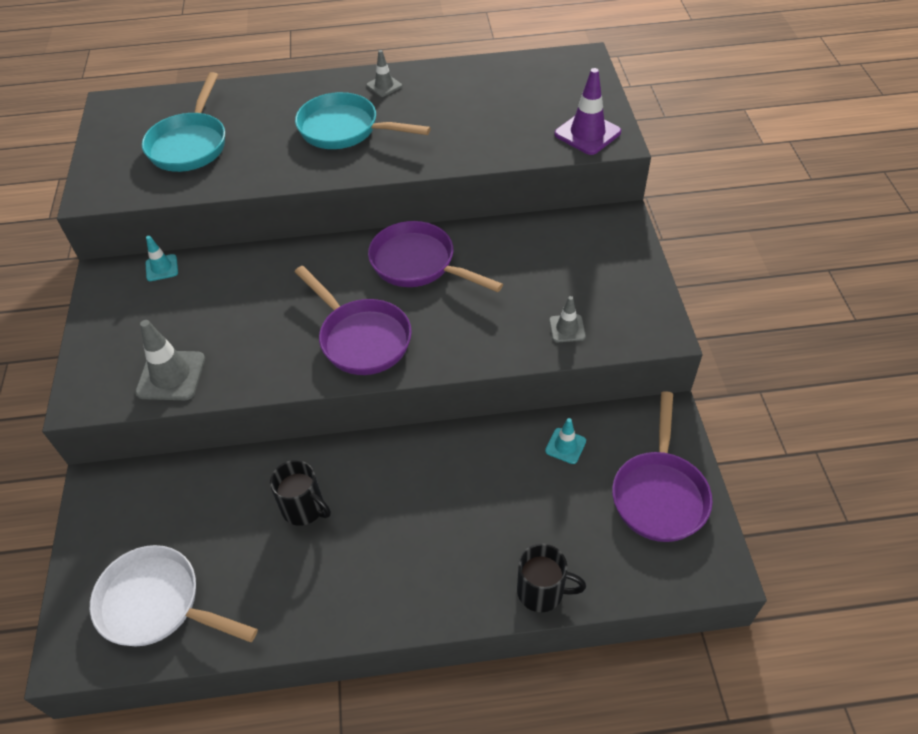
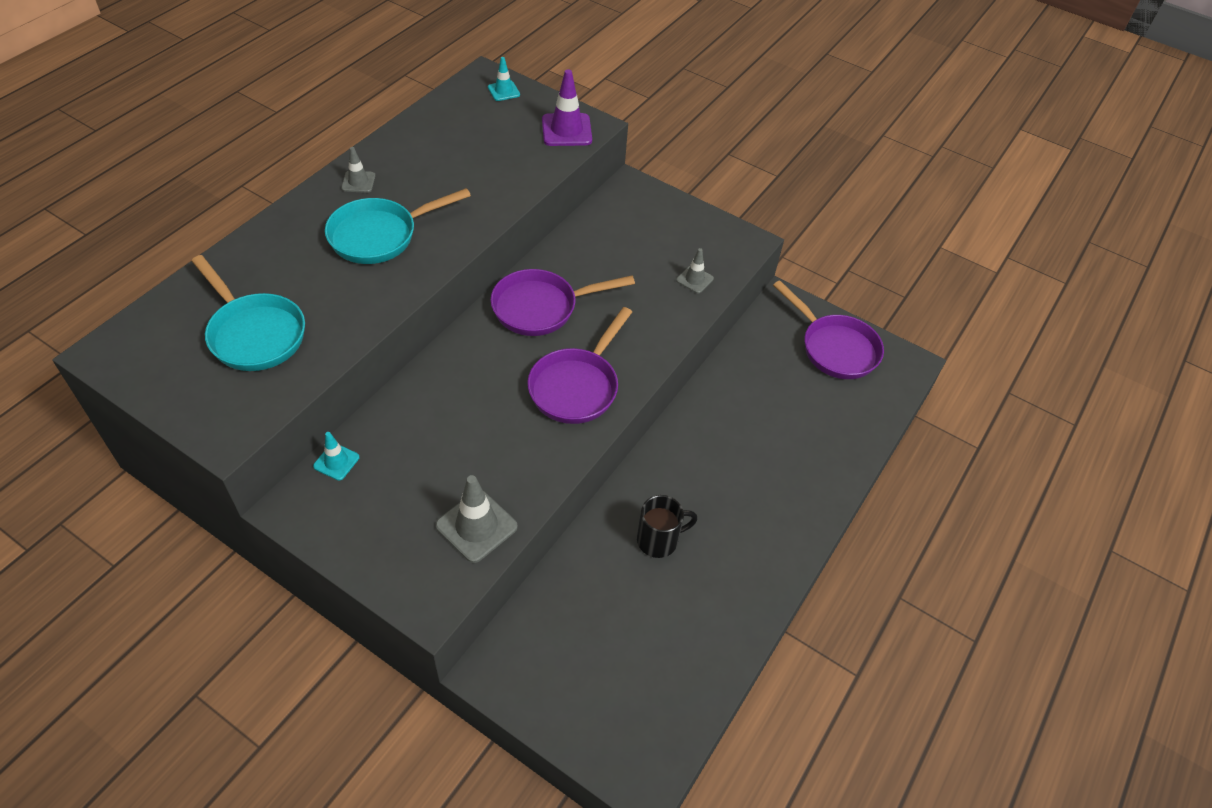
camera: 55 degrees left, 0 degrees up
white pan [90,545,258,646] -> none
purple pan [295,266,412,375] -> purple pan turned 120 degrees clockwise [527,307,632,424]
black mug [517,543,586,612] -> none
turquoise traffic cone [545,418,586,464] -> turquoise traffic cone moved to [488,57,520,101]

